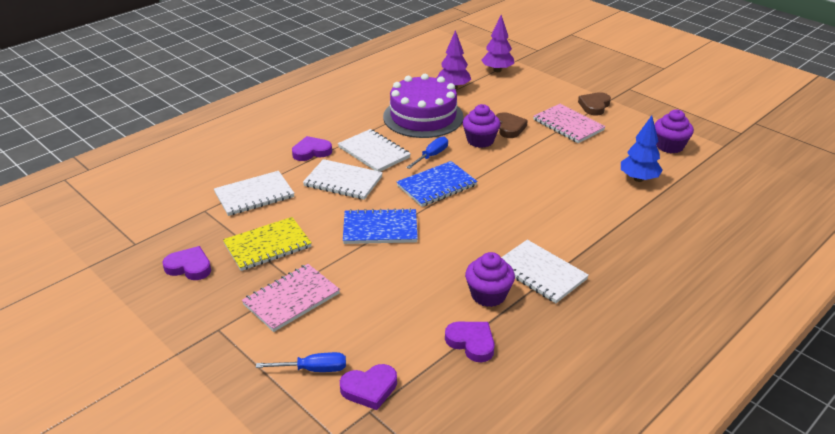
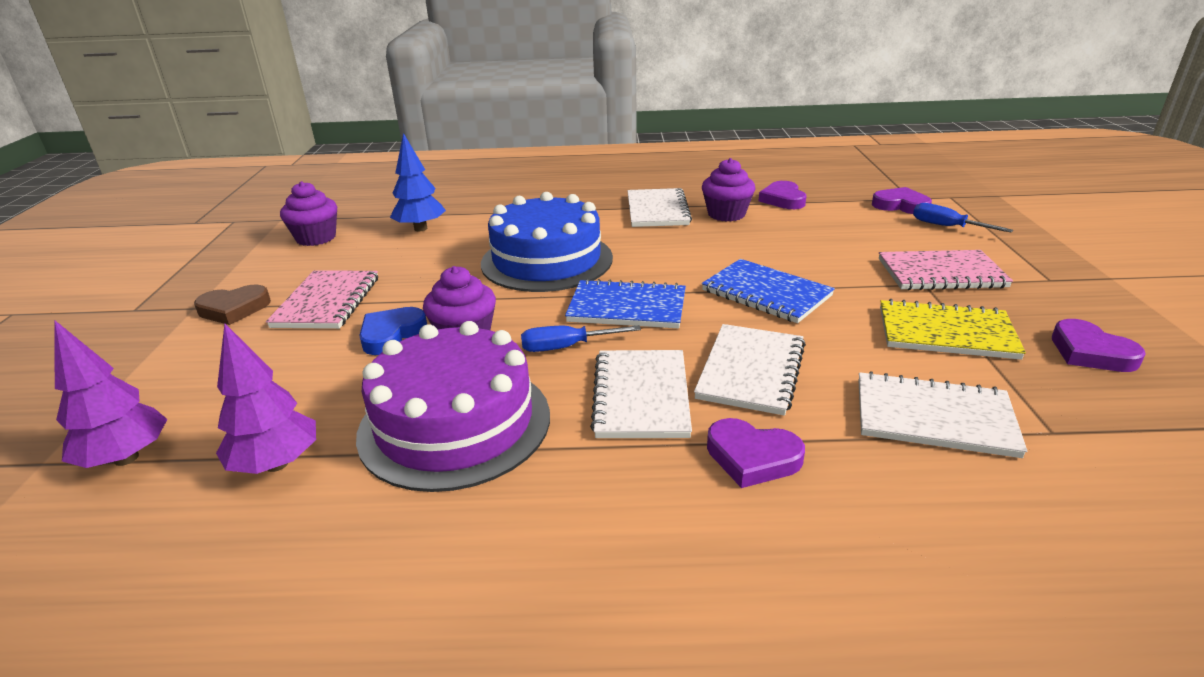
camera: 135 degrees left, 5 degrees down
white notebook [303,159,383,200] -> white notebook turned 45 degrees clockwise [694,324,806,416]
brown heart [496,112,528,138] -> blue heart [359,307,427,355]
none -> blue cake [481,192,613,292]

